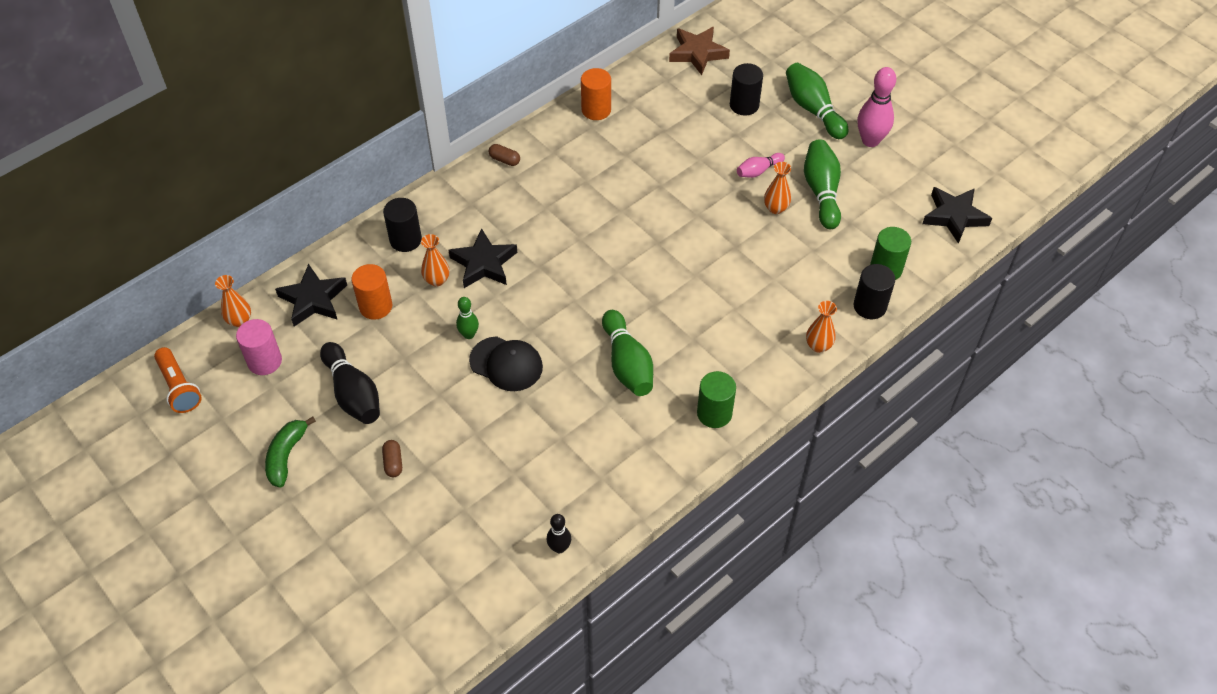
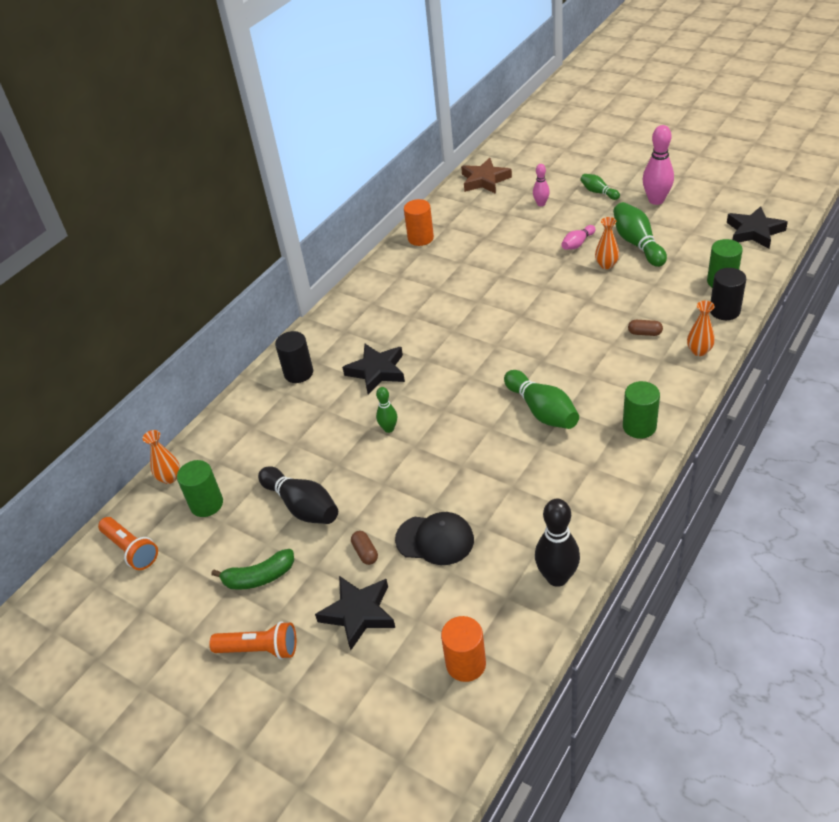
camera: 10 degrees left, 10 degrees down
pink cylinder [236,319,282,375] -> green cylinder [177,460,223,517]
green banana [265,417,316,487] -> green banana turned 105 degrees counterclockwise [211,549,294,590]
black star [275,264,347,327] -> black star moved to [315,576,395,650]
orange cylinder [351,264,392,320] -> orange cylinder moved to [441,616,486,682]
orange vase [421,234,449,287] -> none
black cap [469,336,543,391] -> black cap moved to [395,512,474,565]
brown capsule [489,144,520,166] -> brown capsule moved to [628,320,663,336]
black bowling pin [547,514,571,553] -> black bowling pin [535,499,580,587], size x1.78
black cylinder [730,63,763,116] -> pink bowling pin [533,164,550,206]
green bowling pin [786,63,848,139] -> green bowling pin [580,174,620,200], size x0.56
none -> orange flashlight [210,621,296,660]

